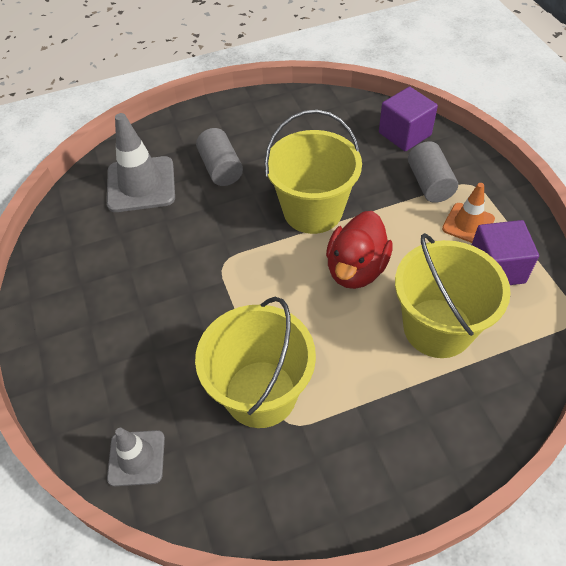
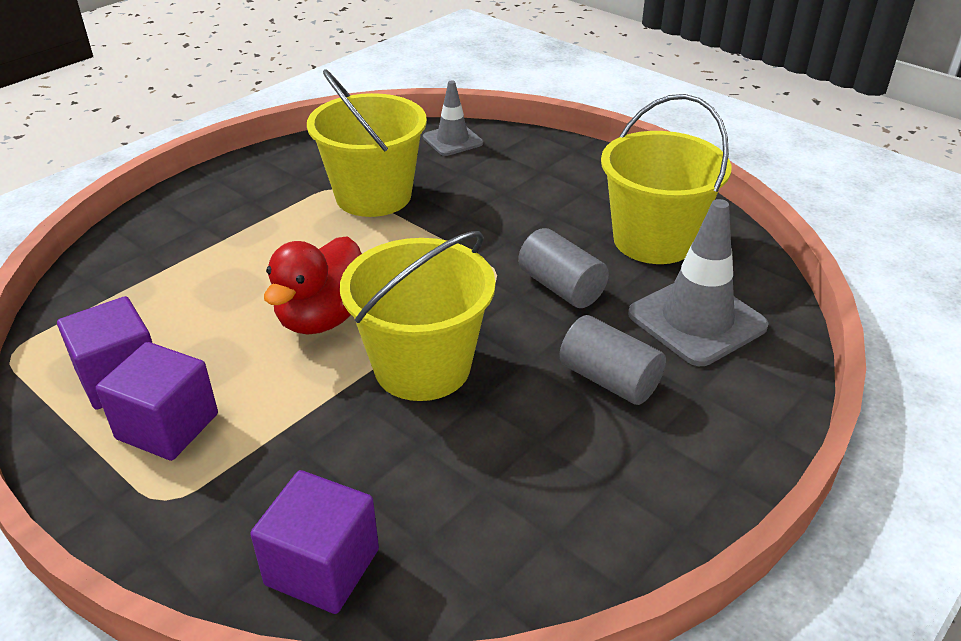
camera: 150 degrees right, 15 degrees down
red duck [326,211,393,289] -> red duck turned 150 degrees counterclockwise [264,236,362,334]
yellow bucket [395,233,511,358] -> yellow bucket moved to [601,94,731,264]
grey cylinder [408,141,458,203] -> grey cylinder moved to [518,228,609,308]
orange traffic cone [442,183,495,243] -> purple cube [96,342,218,461]

